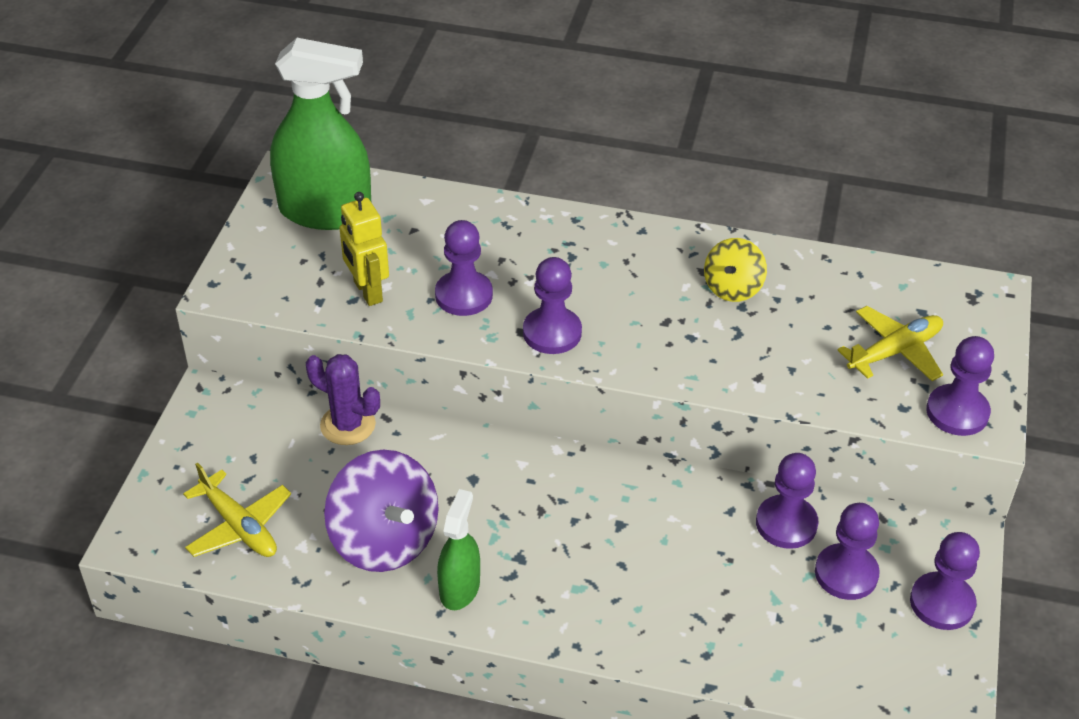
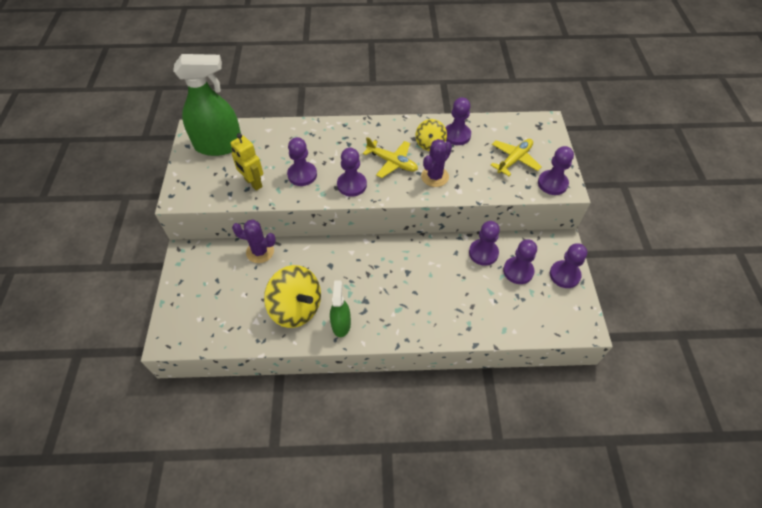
camera: 15 degrees left, 10 degrees up
yellow plane [183,463,291,557] -> yellow plane moved to [363,137,418,178]
purple spinning top [324,450,439,572] -> yellow spinning top [264,265,321,328]
none -> purple cactus [421,139,452,187]
none -> purple pawn [445,97,471,145]

